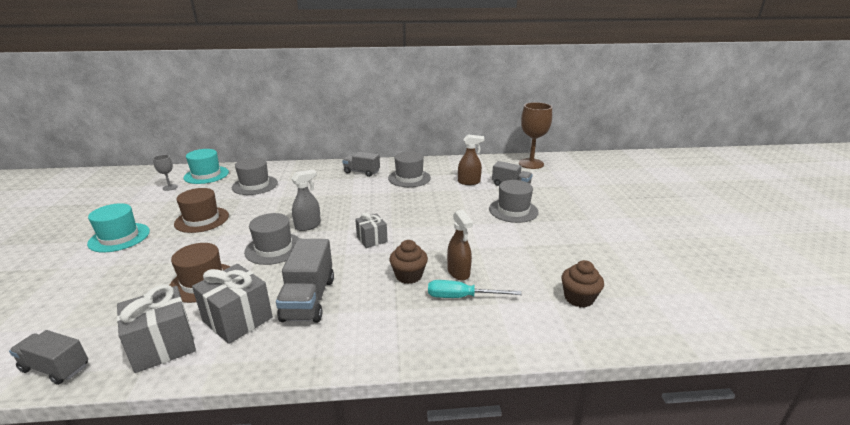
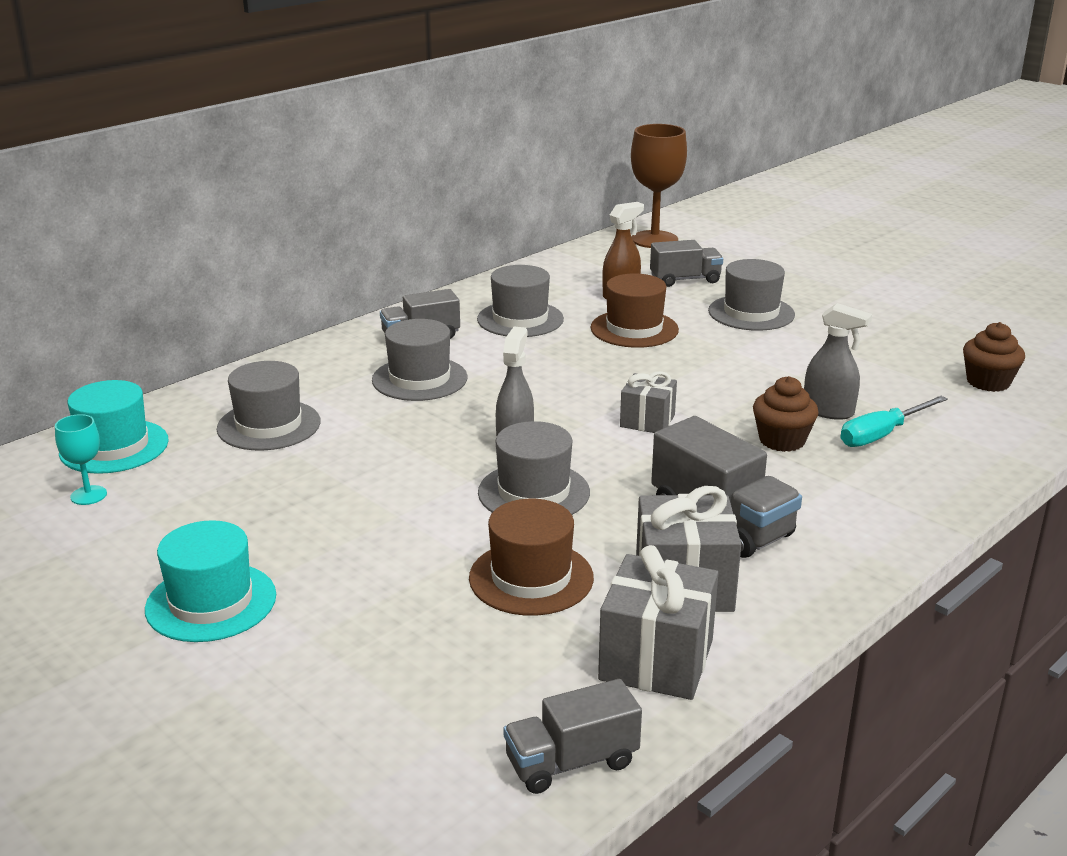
camera: 40 degrees left, 0 degrees up
grey goblet [153,155,178,191] -> turquoise goblet [55,414,107,505]
brown hat [174,188,229,233] -> brown hat moved to [590,273,679,348]
brown spray bottle [447,210,473,281] -> grey spray bottle [804,303,872,420]
none -> grey hat [372,319,468,401]

